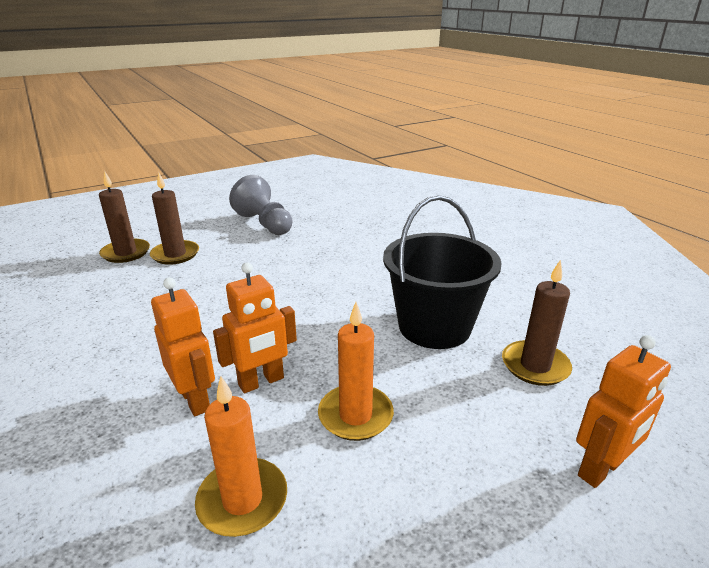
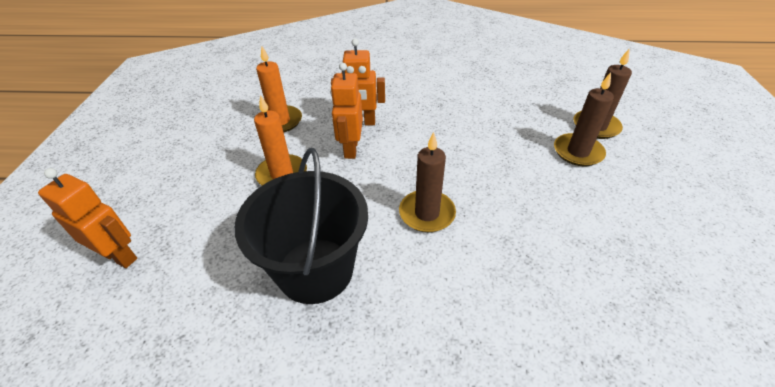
camera: 125 degrees right, 15 degrees up
grey pawn [229,175,292,235] -> none
brown candle [502,260,572,386] -> brown candle moved to [399,132,456,233]
orange robot [576,335,671,488] -> orange robot turned 120 degrees clockwise [38,168,137,268]

